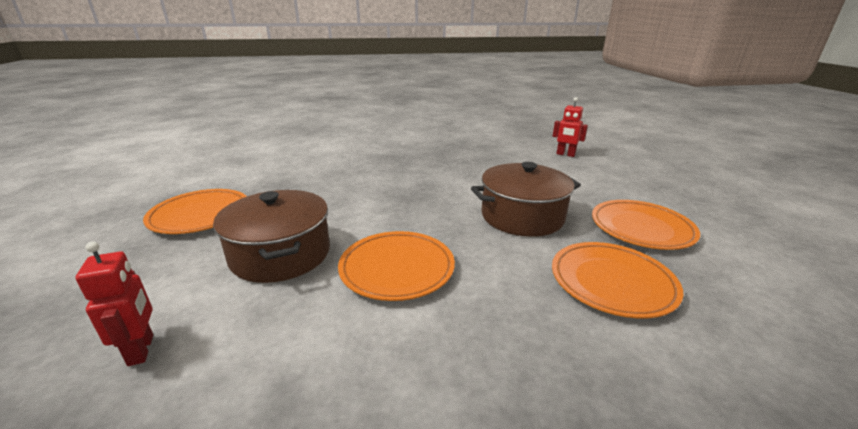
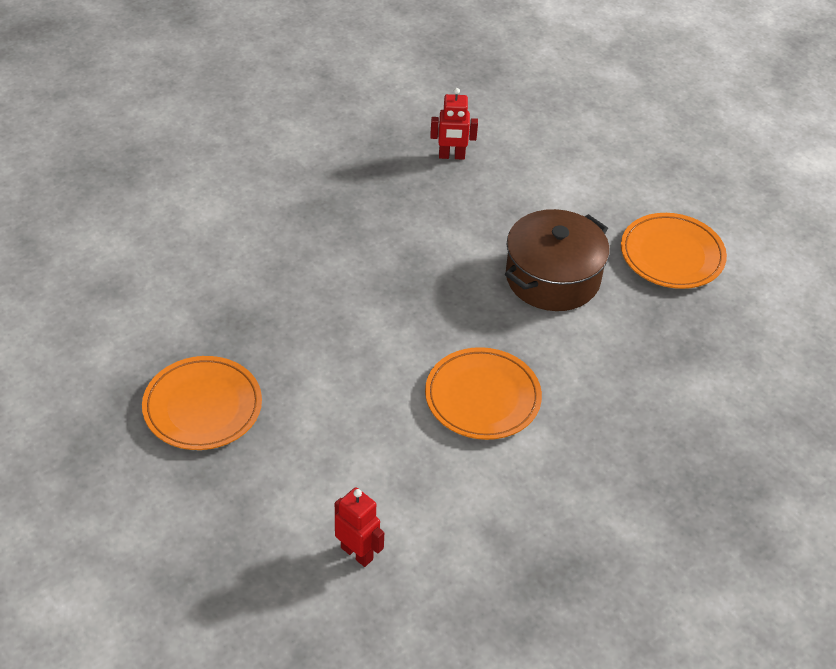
camera: 30 degrees left, 20 degrees up
brown pot [213,190,330,283] -> none
orange plate [552,242,683,318] -> none
red robot [553,97,588,157] -> red robot moved to [430,88,478,160]

